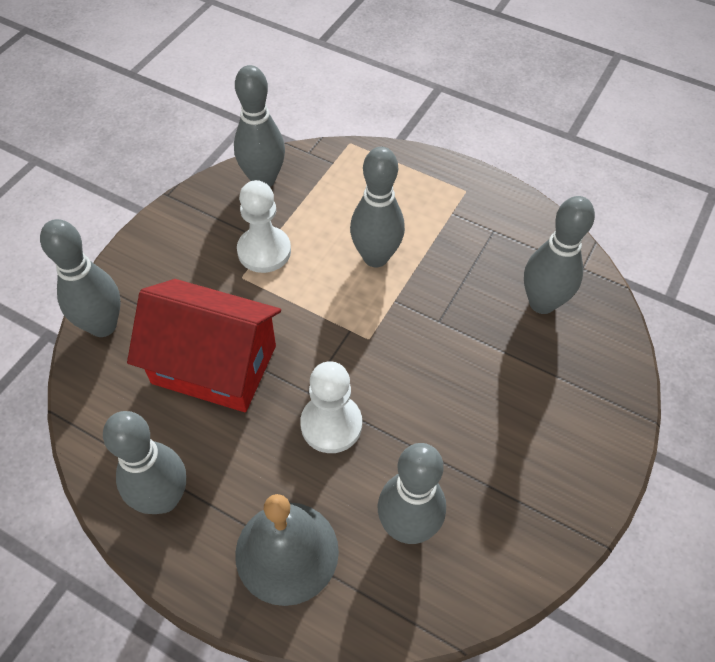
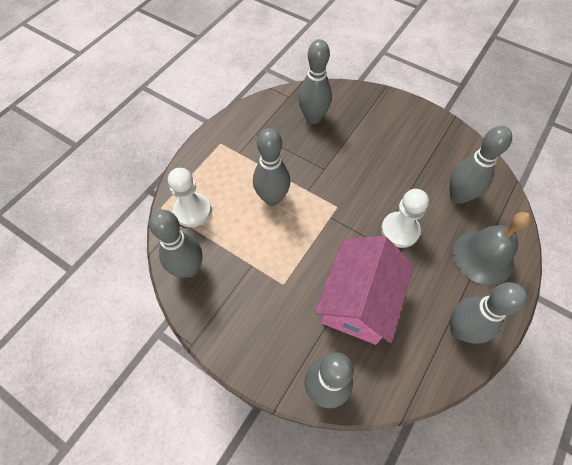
camera: 85 degrees left, 5 degrees up
red house [127,279,281,412] -> pink house [315,236,414,345]
white pawn [237,180,291,273] -> white pawn moved to [168,168,211,227]

